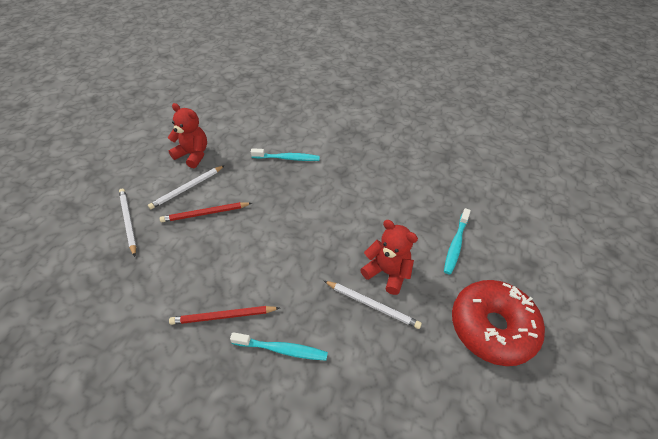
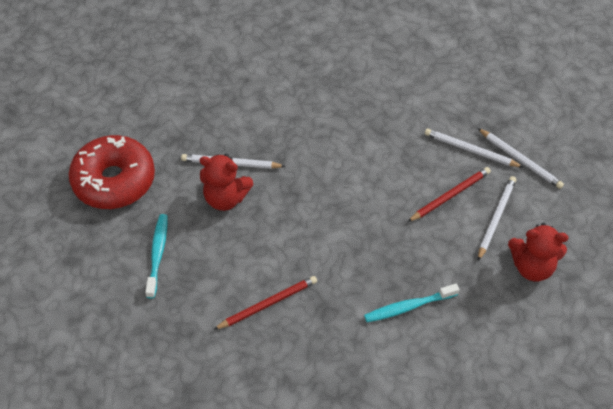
camera: 160 degrees right, 5 degrees up
red pencil [169,306,280,325] -> red pencil moved to [213,276,317,330]
turquoise toothbrush [230,332,328,360] -> none
none -> white pencil [425,129,523,167]

